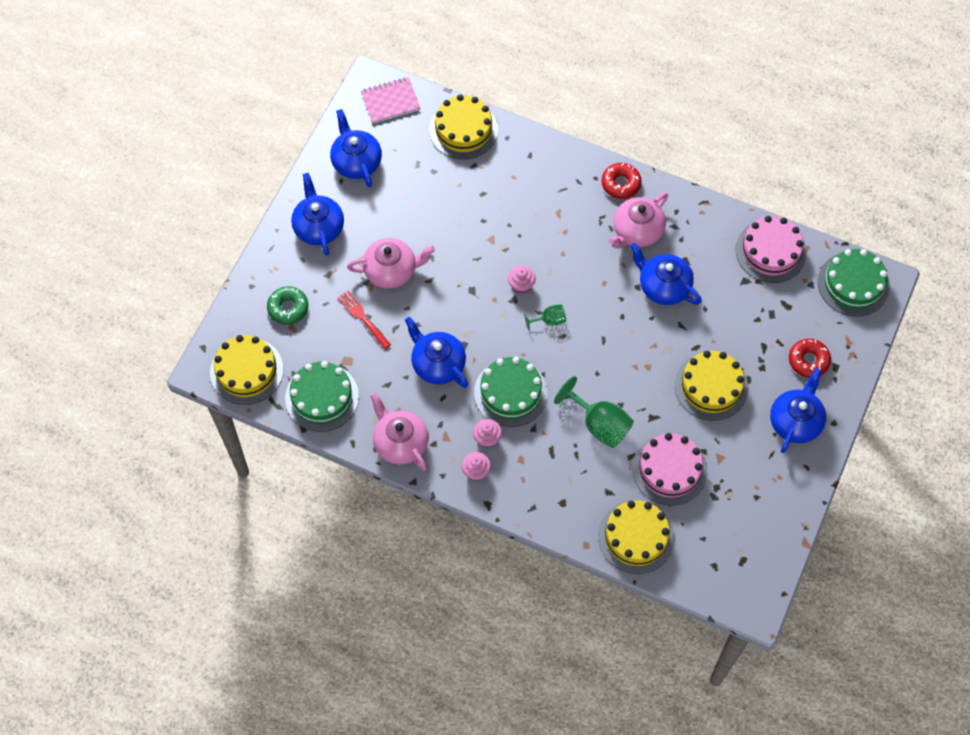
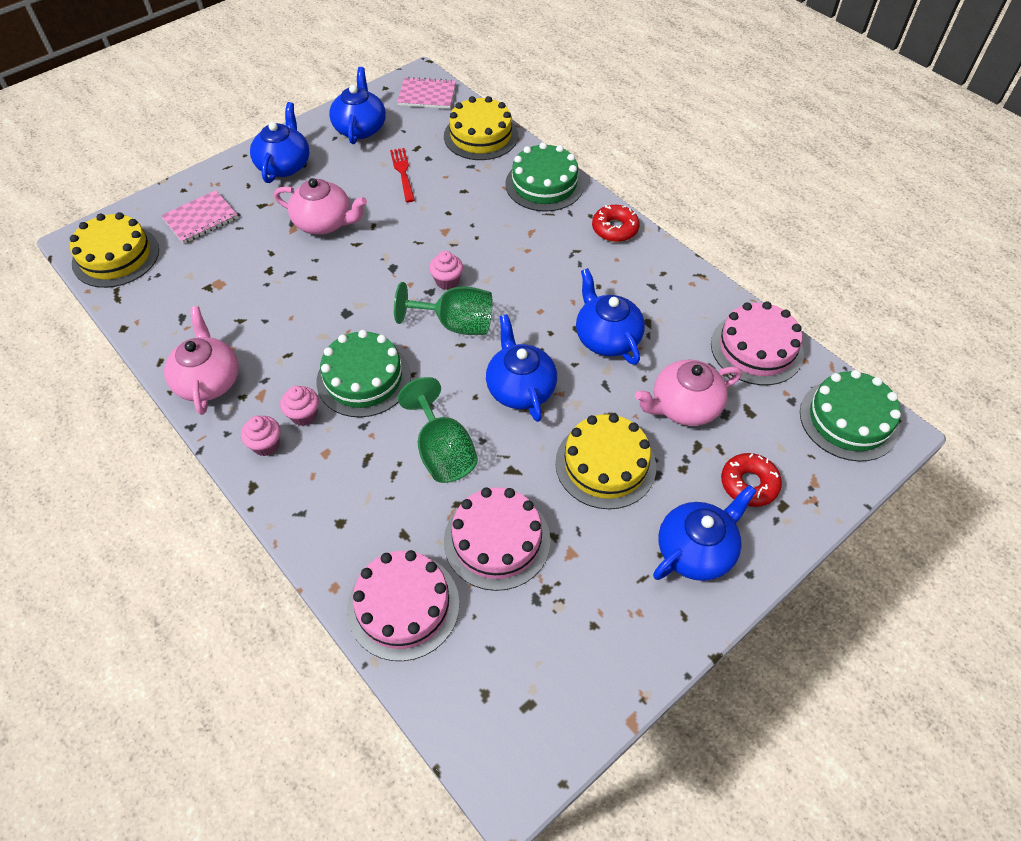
camera: 25 degrees right, 10 degrees down
green donut [267,286,308,325] -> pink notebook [161,190,238,244]
green cake [285,361,359,432] -> green cake moved to [505,142,584,212]
red fork [338,290,391,350] -> red fork moved to [390,148,415,202]
blue teapot [405,317,468,388] -> blue teapot moved to [486,314,557,422]
green goblet [524,304,566,331] -> green goblet [394,282,493,335], size x1.87
yellow cake [598,500,675,574] -> pink cake [347,550,460,661]
pink teapot [609,192,668,249] -> pink teapot moved to [635,360,742,426]

